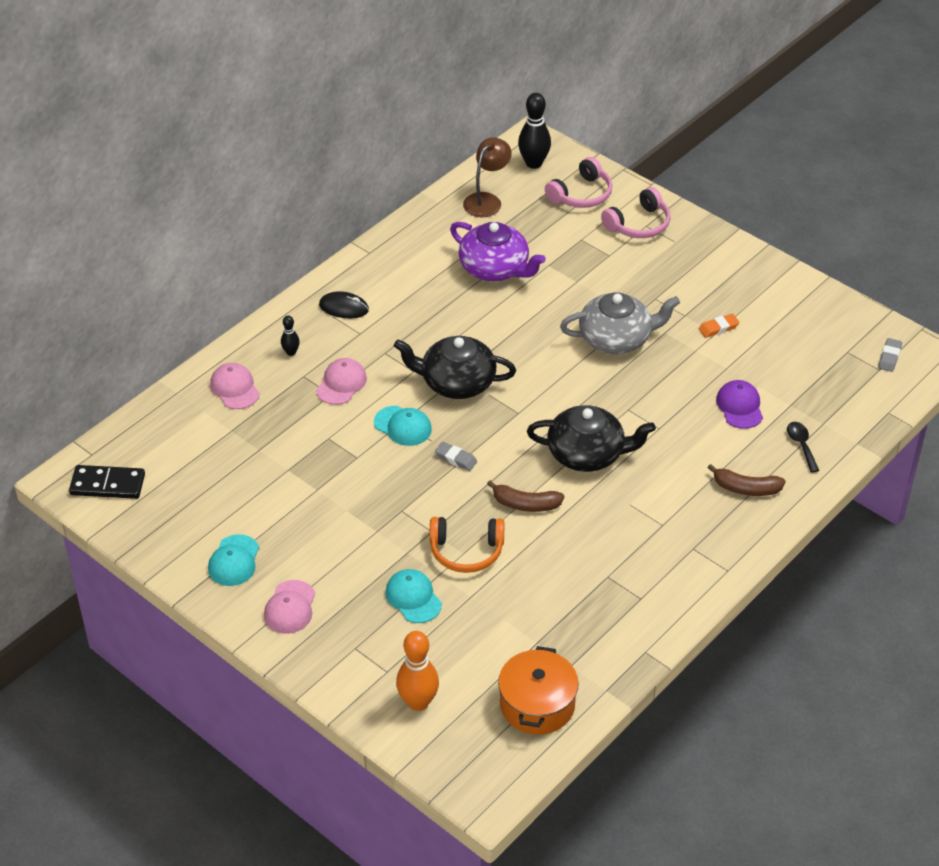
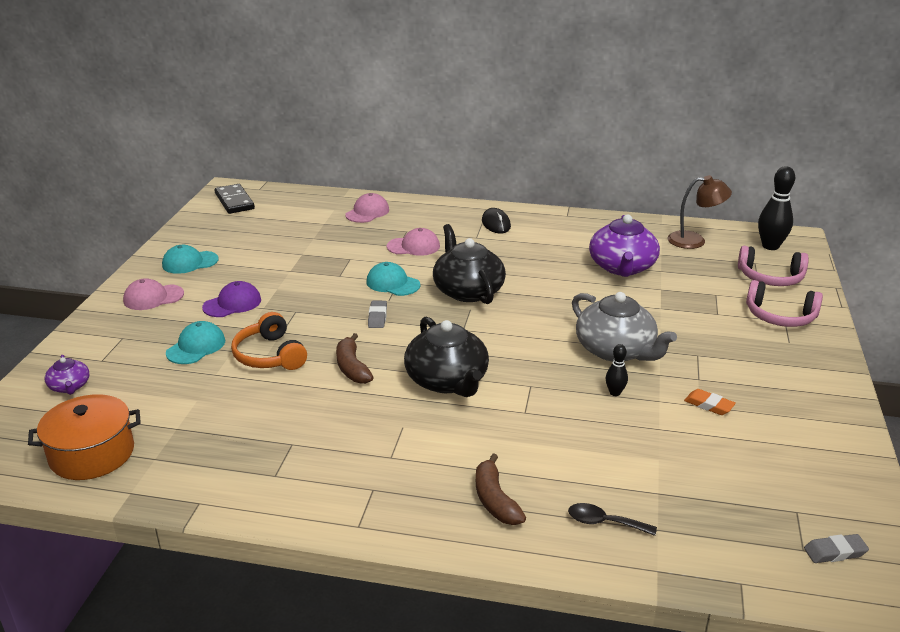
camera: 60 degrees right, 15 degrees down
black bowling pin [281,316,300,356] -> black bowling pin moved to [606,344,628,396]
turquoise cap [374,406,432,446] -> turquoise cap turned 120 degrees clockwise [367,262,420,296]
orange bowling pin [396,631,439,711] -> purple teapot [45,355,89,395]
purple cap [716,380,763,429] -> purple cap moved to [202,281,261,317]
black spoon [787,422,819,473] -> black spoon turned 120 degrees counterclockwise [568,503,657,536]

